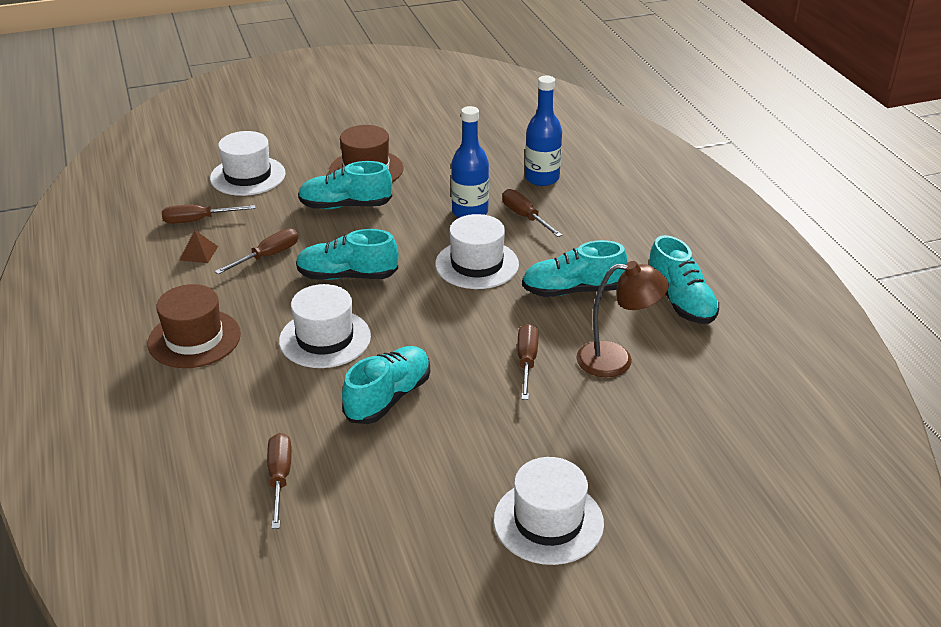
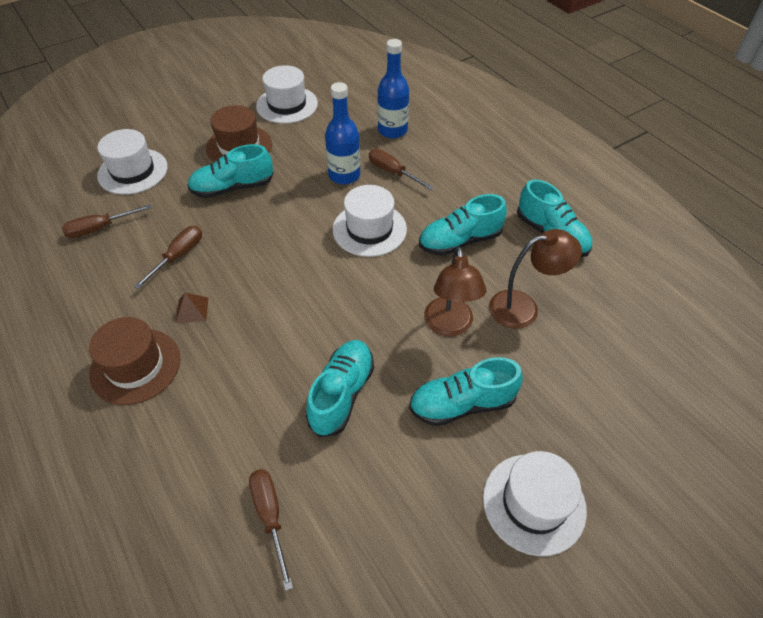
camera: 15 degrees left, 15 degrees up
brown pyramid [180,230,218,263] -> brown pyramid moved to [176,293,209,323]
white hat [279,284,371,368] -> white hat moved to [256,65,318,124]
turquoise shoe [296,229,398,280] -> turquoise shoe moved to [409,357,523,426]
brown screwdriver [518,324,538,400] -> brown lamp [424,247,486,336]

